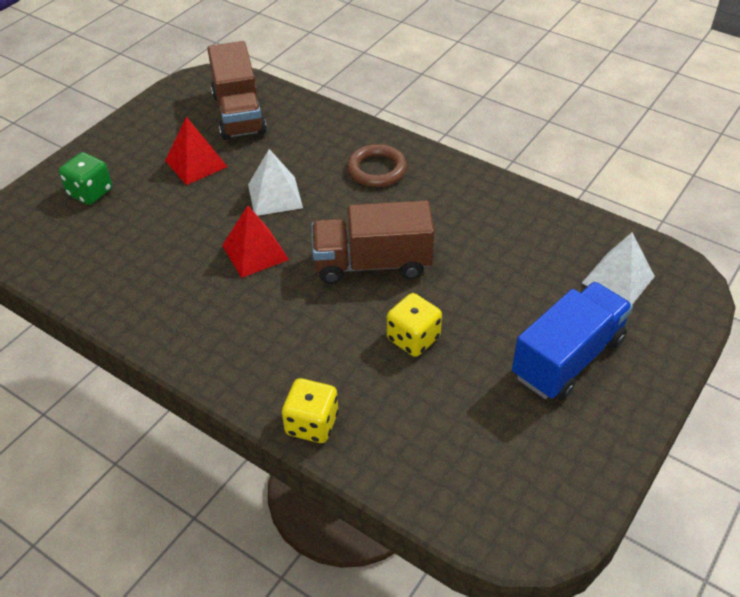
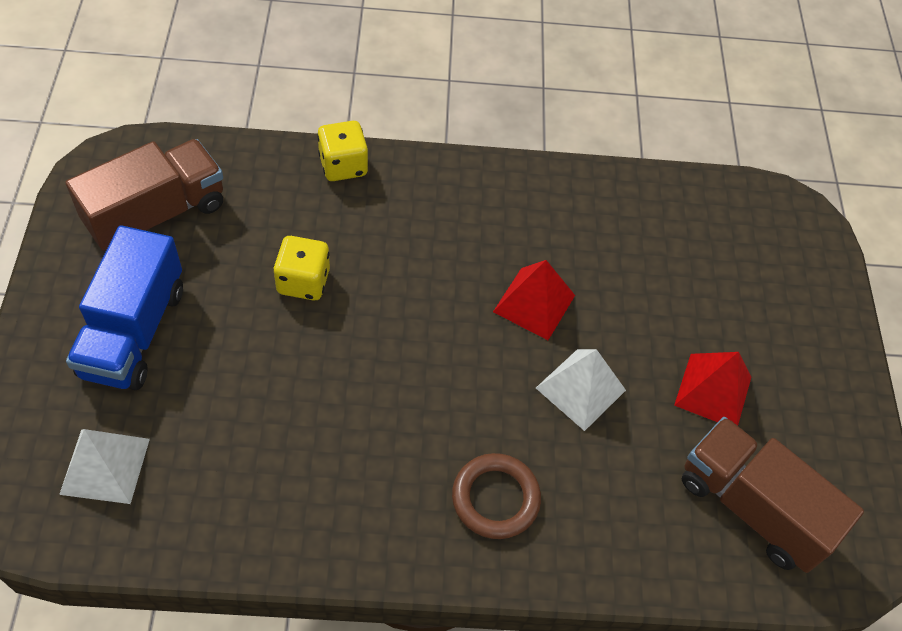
camera: 140 degrees right, 10 degrees up
green dice [59,152,112,205] -> none
brown truck [312,200,434,284] -> brown truck moved to [66,139,223,251]

